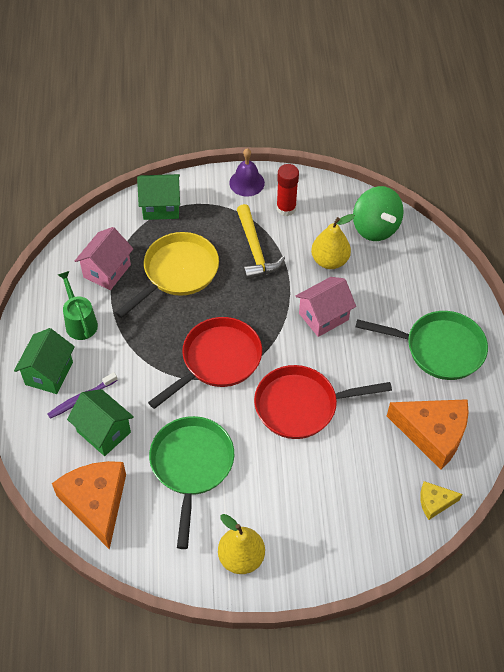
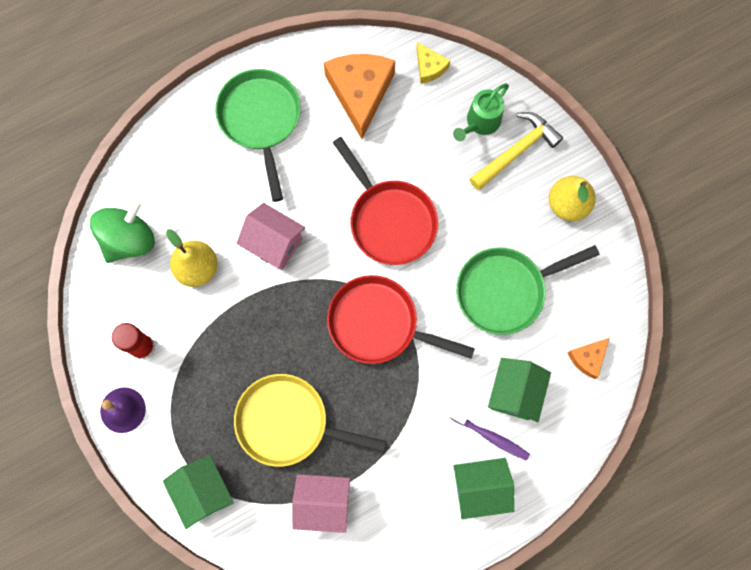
camera: 115 degrees left, 20 degrees up
orange cheese [52,461,126,550] -> orange cheese [568,338,609,379], size x0.49
green watering can [58,271,98,340] -> green watering can moved to [453,83,509,141]
yellow hammer [237,204,285,280] -> yellow hammer moved to [470,112,563,190]

